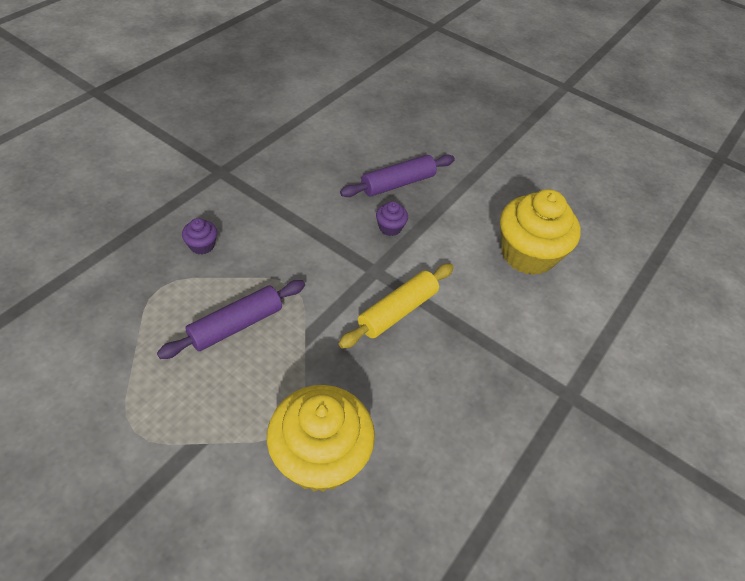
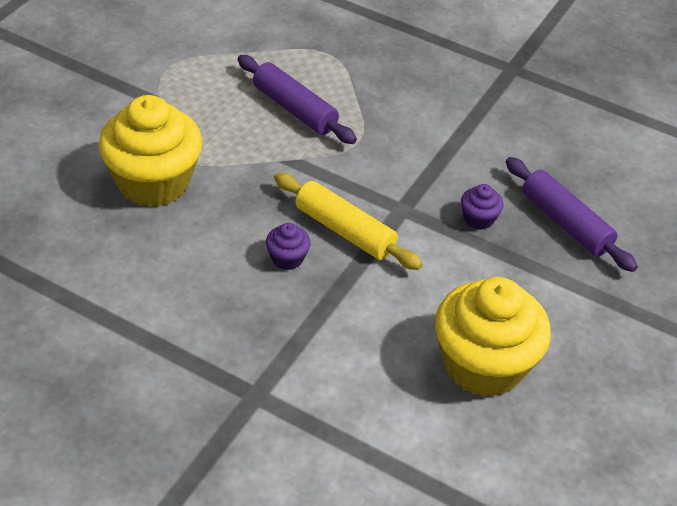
camera: 85 degrees right, 5 degrees down
purple cupcake [182,218,217,254] -> purple cupcake moved to [266,223,310,270]

